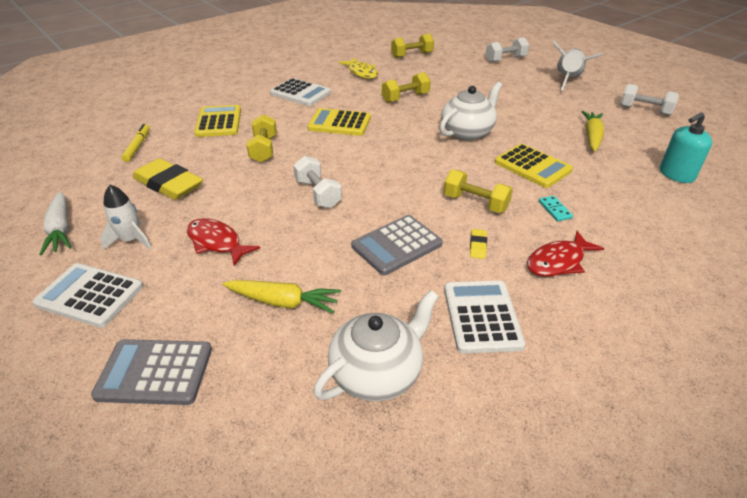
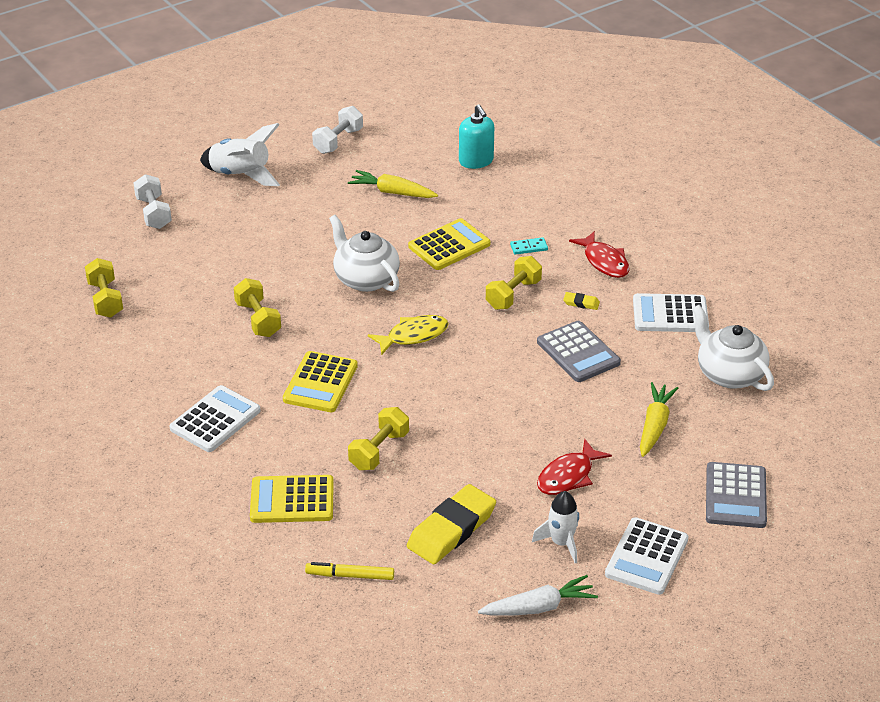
camera: 85 degrees left, 0 degrees up
yellow dumbbell [247,114,277,163] -> yellow dumbbell turned 60 degrees counterclockwise [348,407,409,470]
white dumbbell [293,156,342,208] -> none
yellow fish [339,58,378,79] -> yellow fish moved to [368,315,449,355]

